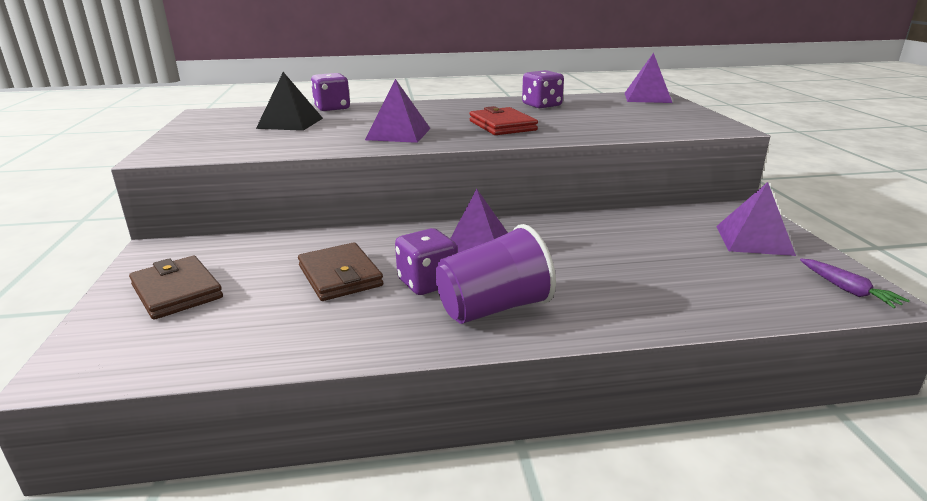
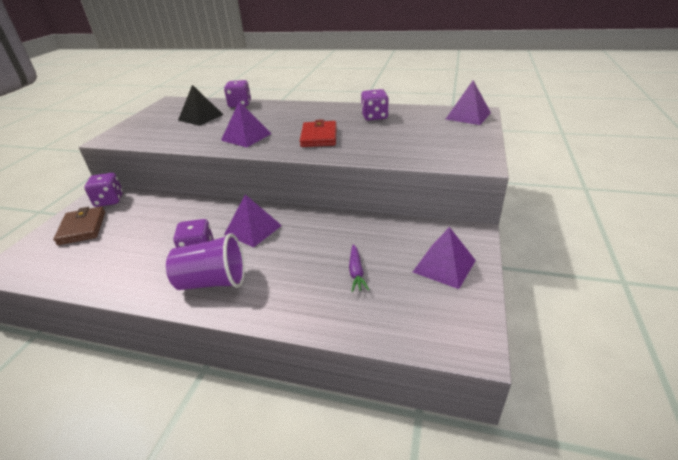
camera: 25 degrees right, 10 degrees up
brown wallet [298,242,383,301] -> none
purple carrot [800,259,910,308] -> purple carrot moved to [349,244,369,292]
none -> purple dice [85,173,123,207]

